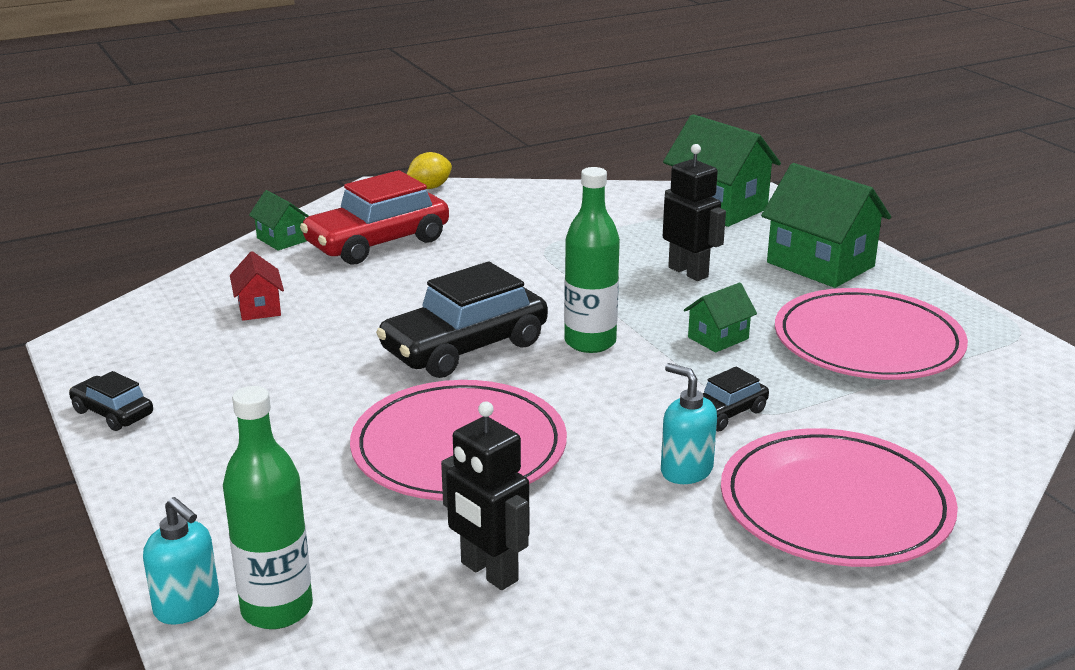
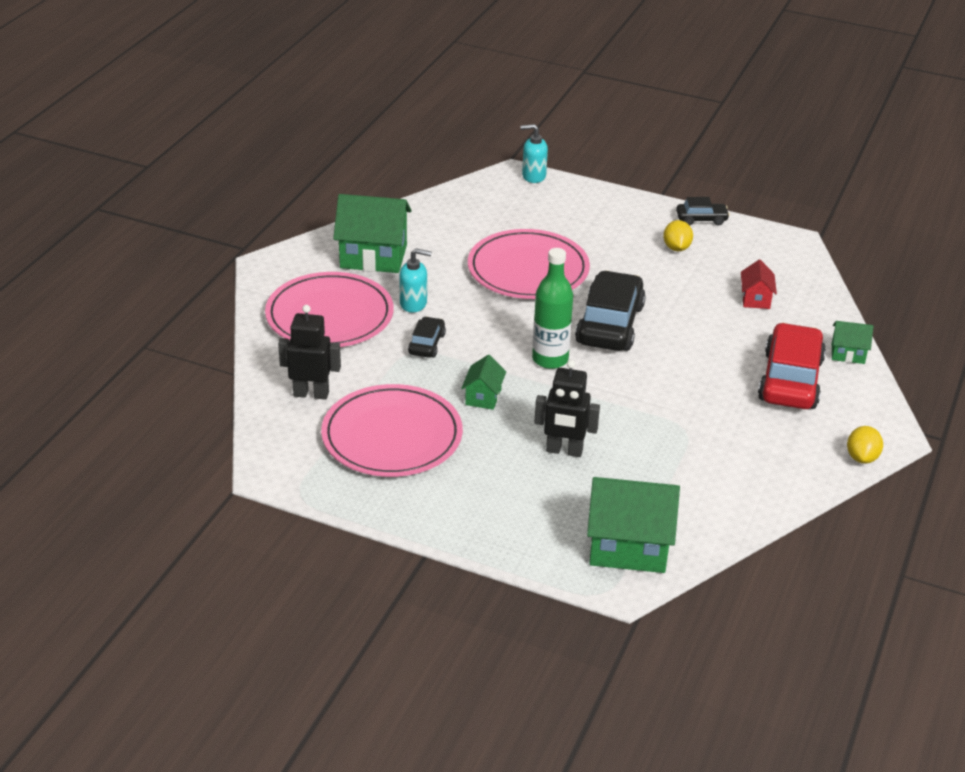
camera: 140 degrees right, 10 degrees up
green bottle [223,386,313,629] -> none
red house [230,251,284,321] -> red house turned 60 degrees clockwise [741,260,777,309]
black robot [441,401,529,590] -> black robot moved to [278,305,341,400]
green house [761,163,891,288] -> green house moved to [333,194,411,273]
none -> yellow lemon [663,220,693,251]

